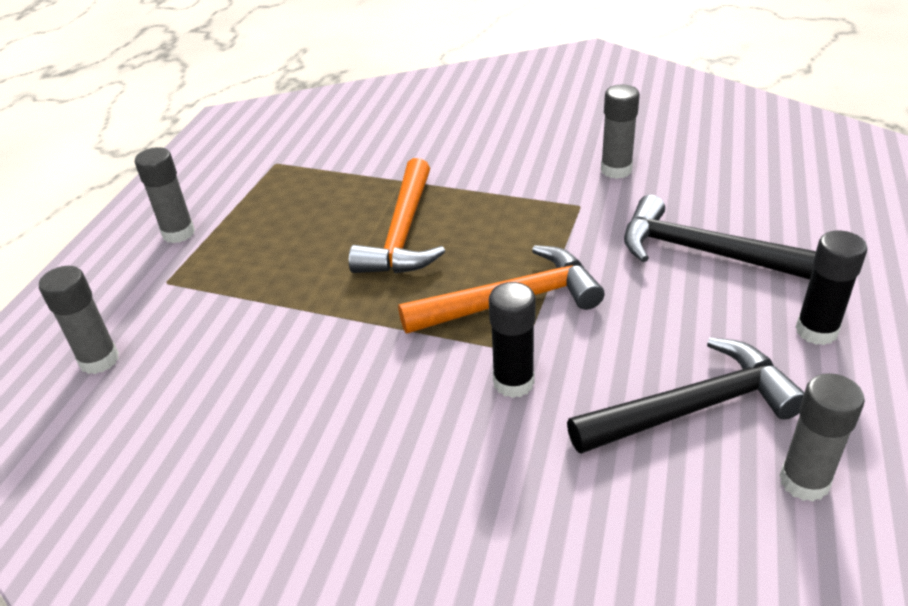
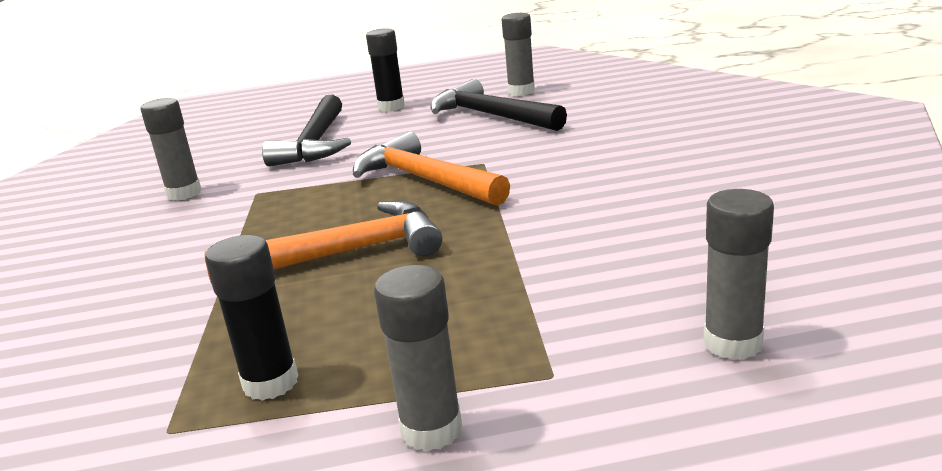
camera: 115 degrees left, 15 degrees down
black glue stick [489,282,536,398] -> black glue stick moved to [205,235,298,400]

